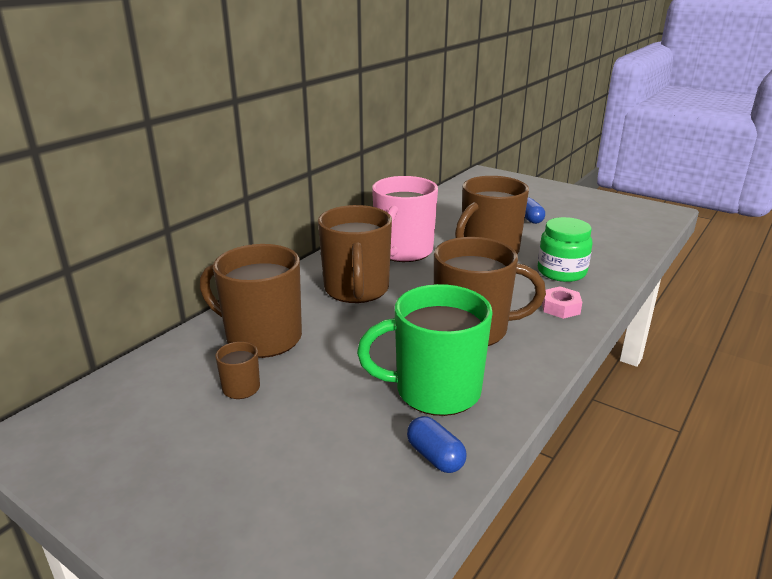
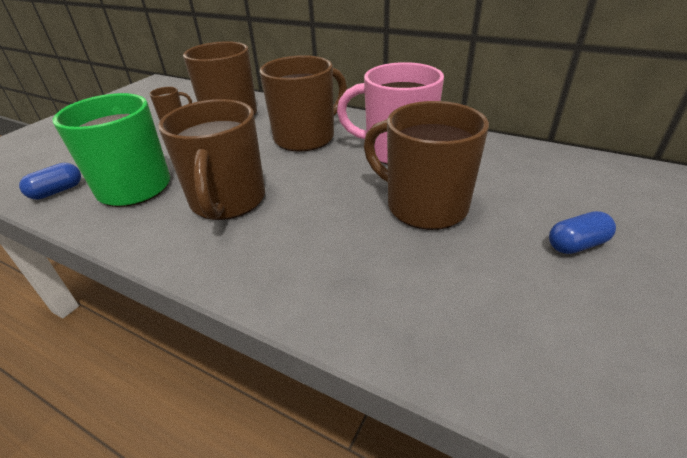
camera: 85 degrees right, 10 degrees up
brown mug [318,205,392,303] -> brown mug turned 150 degrees clockwise [260,55,347,152]
green jar [538,217,592,282] -> none
pink nut [542,286,582,319] -> none

